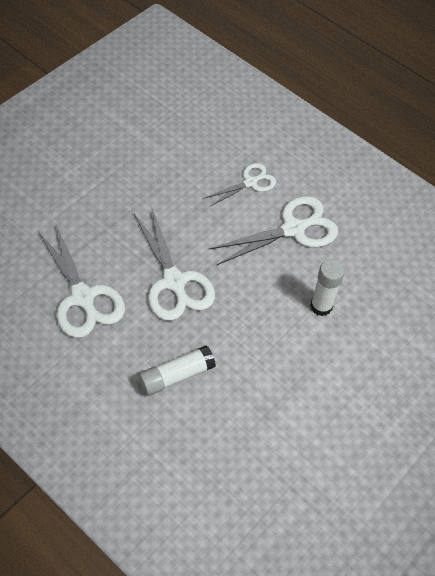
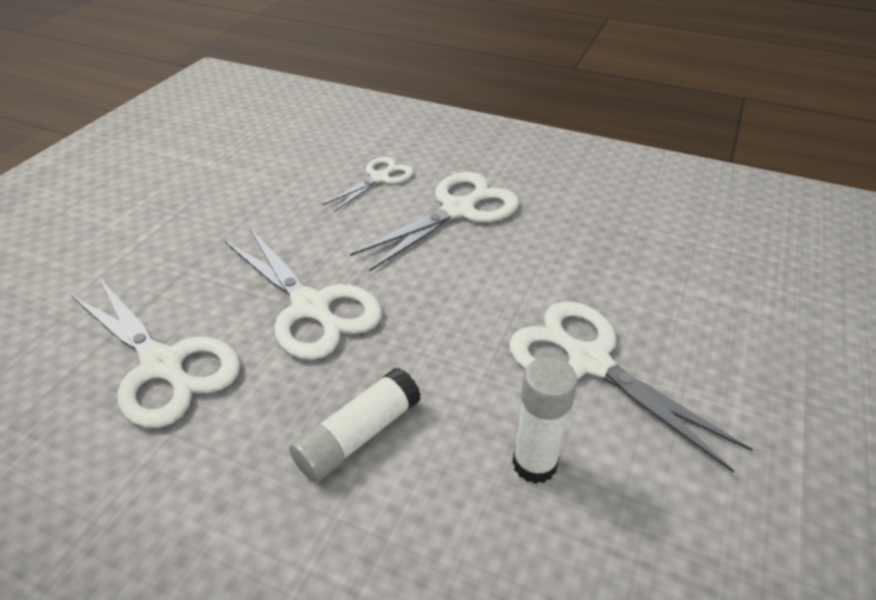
camera: 15 degrees left, 15 degrees down
white glue stick [310,259,345,316] -> white glue stick moved to [512,357,578,484]
none -> white scissors [509,301,753,473]

